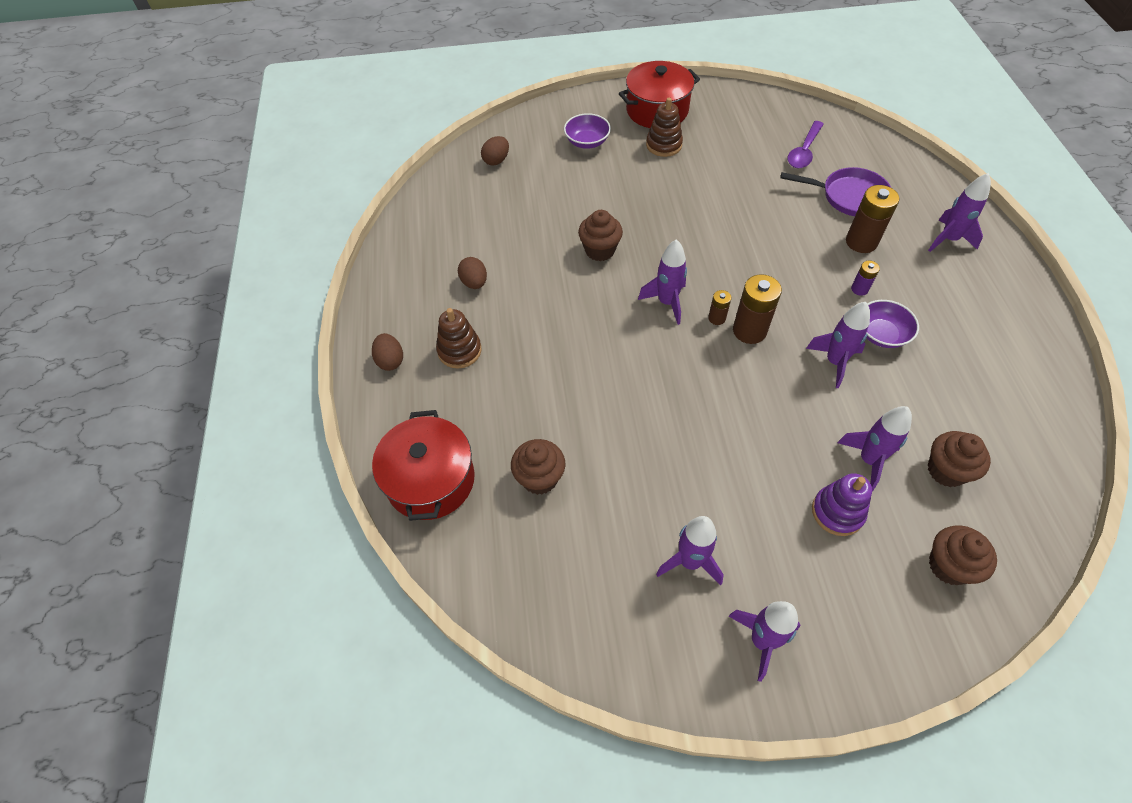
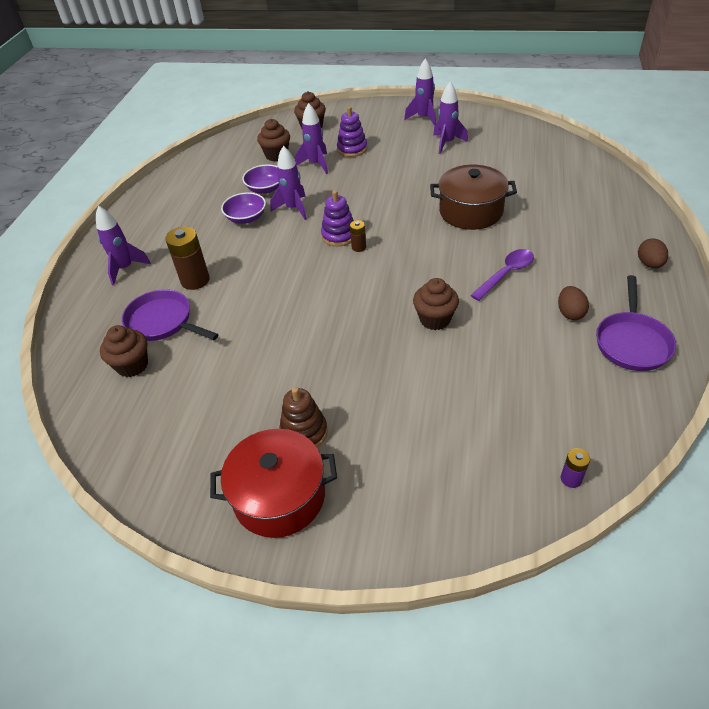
camera: 160 degrees left, 10 degrees down
red pot [372,410,475,521] -> none
brown stacking toy [436,308,482,369] -> none
brown egg [481,136,509,166] -> none
brown cupcake [511,439,565,495] -> brown cupcake moved to [100,325,148,377]
purple bowl [564,113,611,149] -> purple bowl moved to [242,165,279,194]
purple rocket [638,239,687,325] -> none
brown battery [733,274,782,344] -> purple stacking toy [321,190,354,246]
purple spoon [787,121,824,168] -> purple spoon moved to [470,249,534,301]
purple battery [851,261,880,296] -> purple battery moved to [561,448,590,488]
none -> brown pot [430,165,517,230]
none -> purple pan [596,275,676,371]

